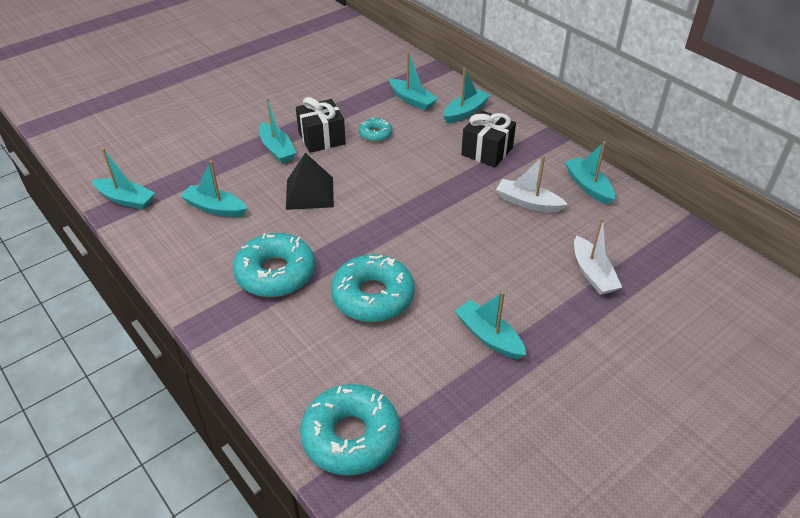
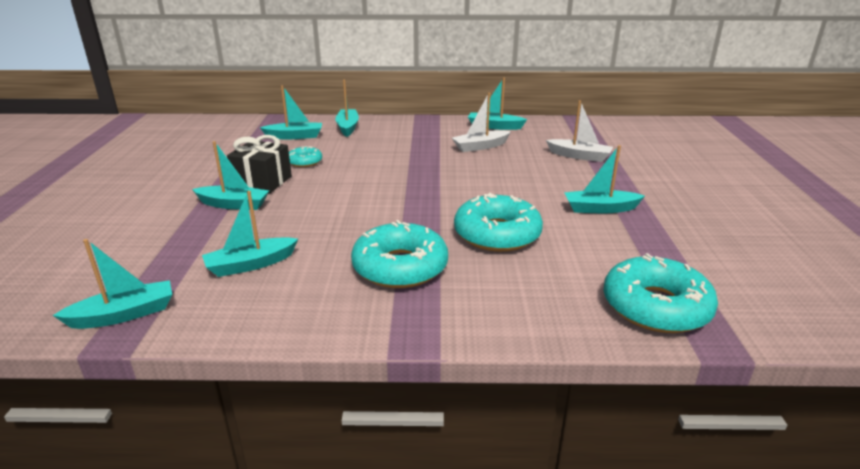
camera: 50 degrees left, 15 degrees down
black pyramid [286,153,334,210] -> none
black gift [461,110,516,168] -> none

